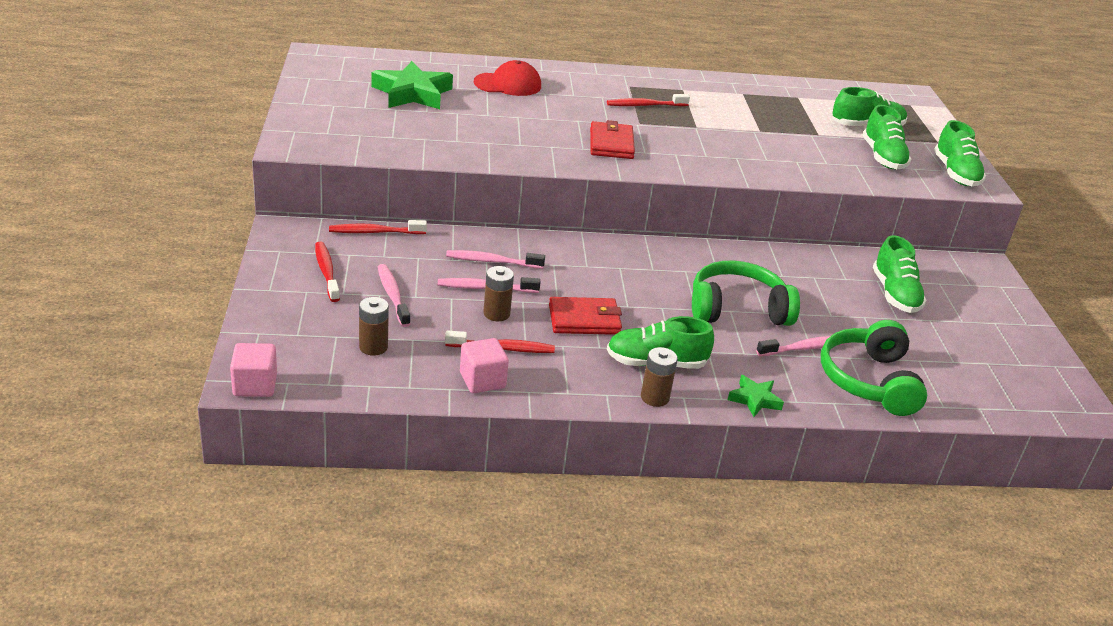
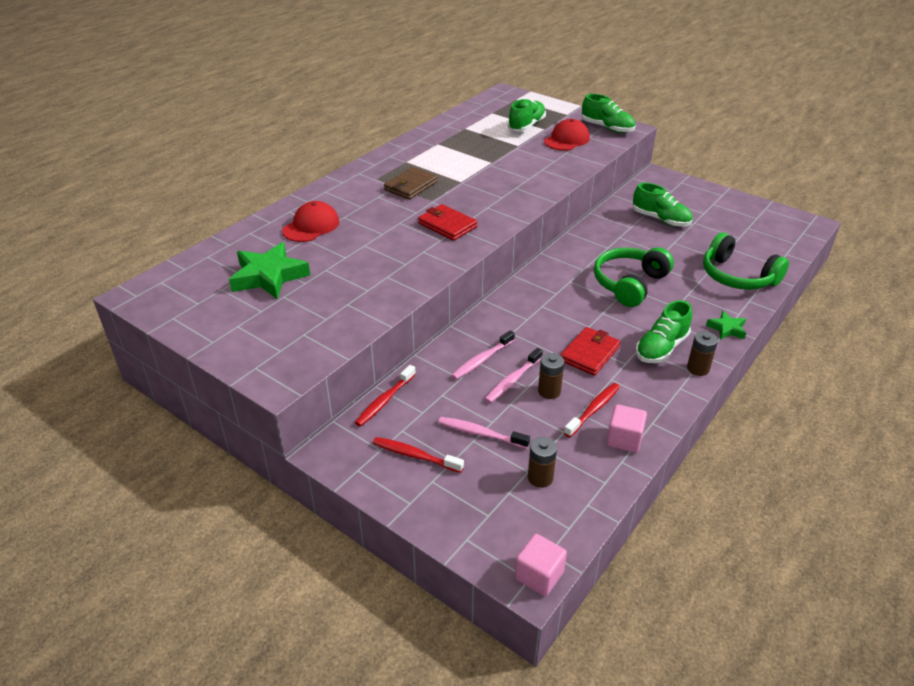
camera: 45 degrees left, 5 degrees up
red toothbrush [607,94,690,106] -> brown wallet [384,167,438,200]
pink toothbrush [756,336,848,356] -> none
green shoe [863,105,911,169] -> red cap [544,119,590,151]

